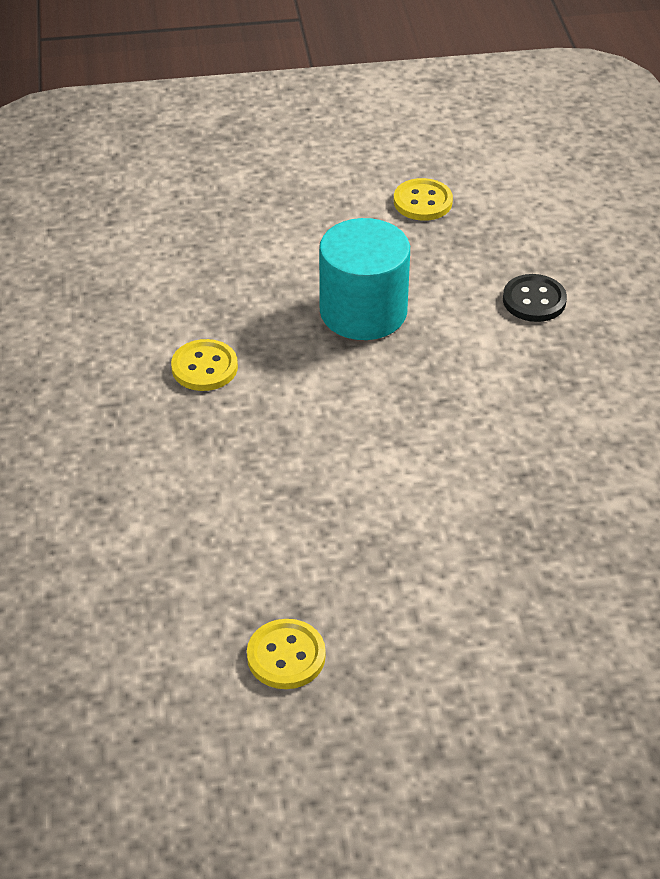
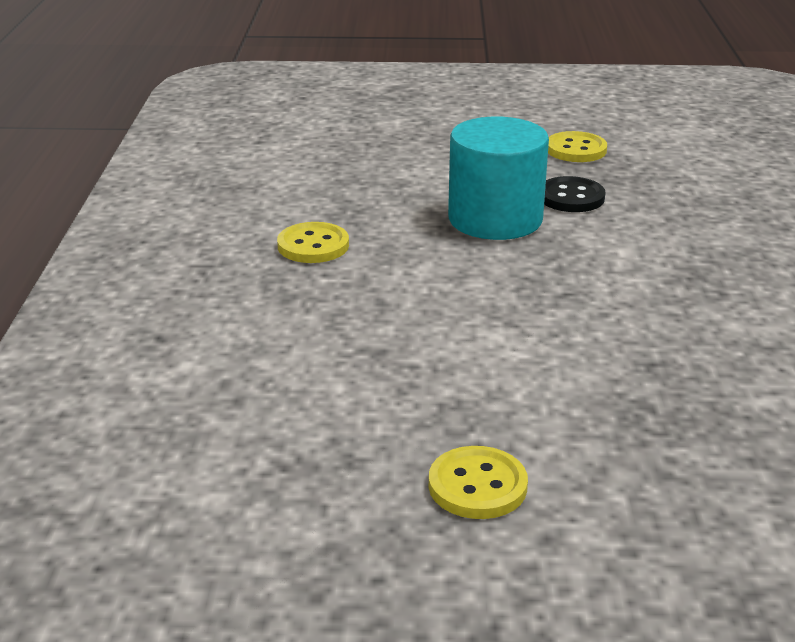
camera: 10 degrees right, 15 degrees down
yellow button [247,619,326,689] -> yellow button moved to [429,446,528,519]
black button [503,274,567,322] -> black button moved to [544,176,606,212]

